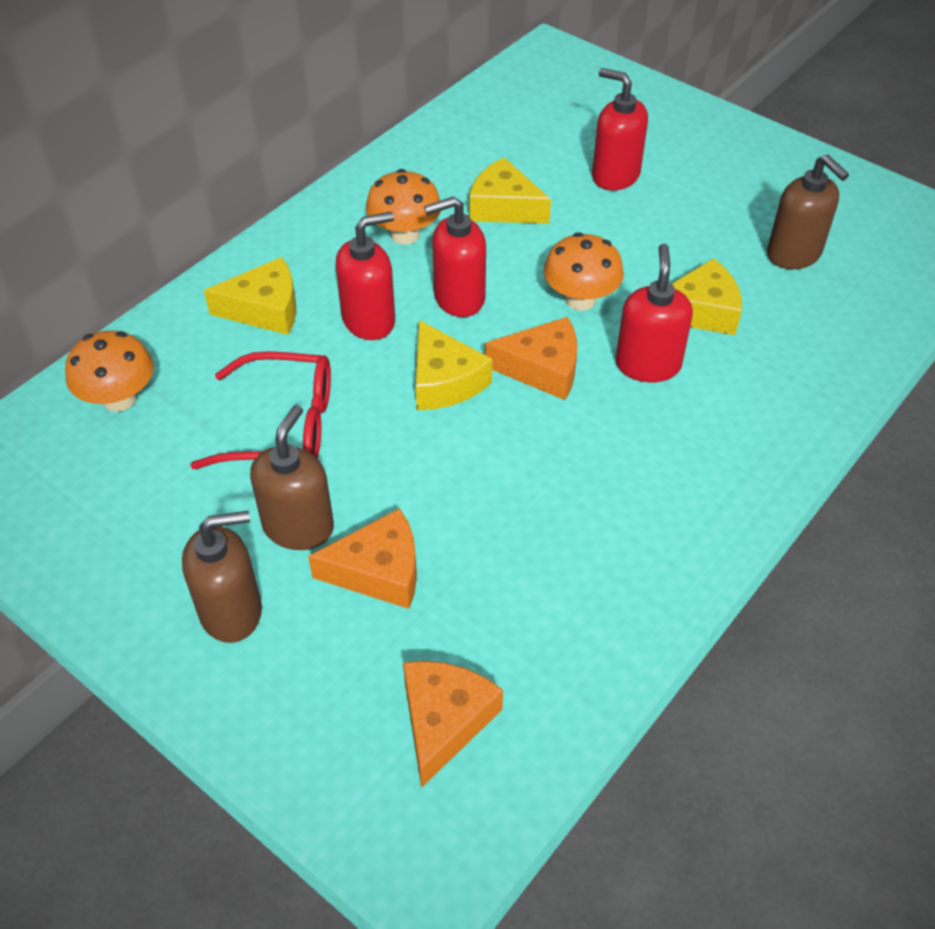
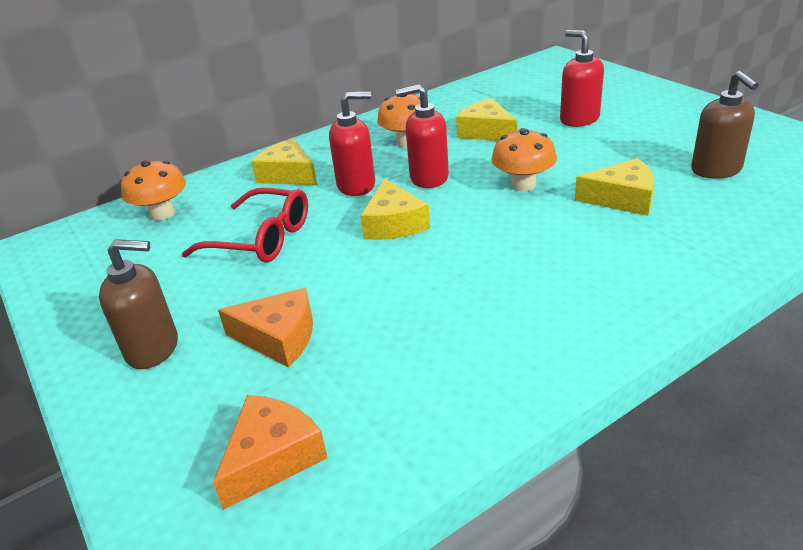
camera: 20 degrees right, 15 degrees down
yellow cheese [204,257,296,335] -> yellow cheese turned 150 degrees counterclockwise [251,138,317,185]
brown soap dispenser [250,405,334,550] -> none
orange cheese [485,317,577,400] -> none
red soap dispenser [616,244,693,382] -> none

